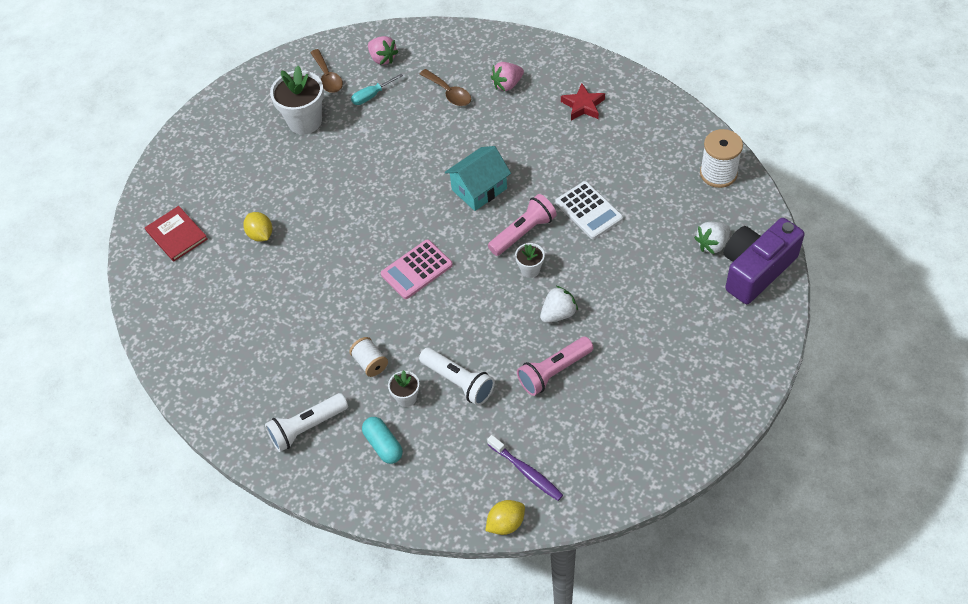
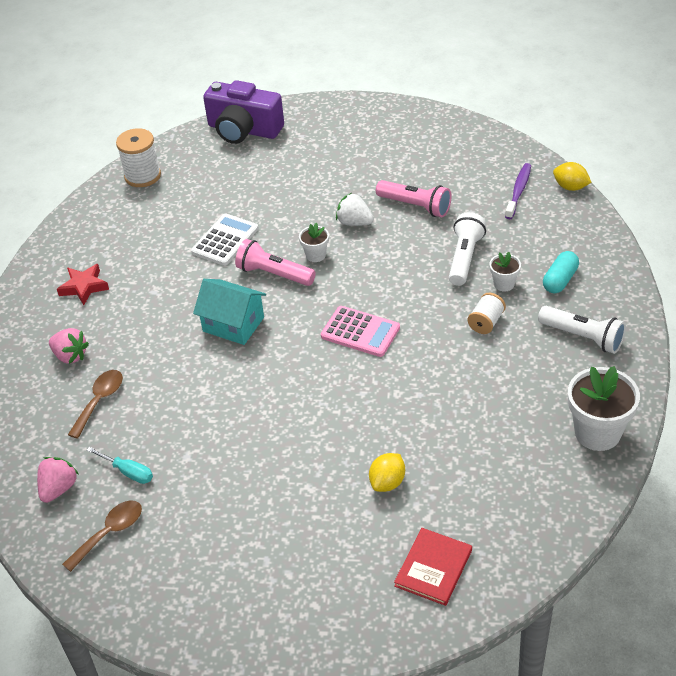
camera: 115 degrees left, 10 degrees down
white flower pot [270,66,324,134] -> white flower pot moved to [568,366,640,451]
white strawberry [694,222,730,255] -> none

